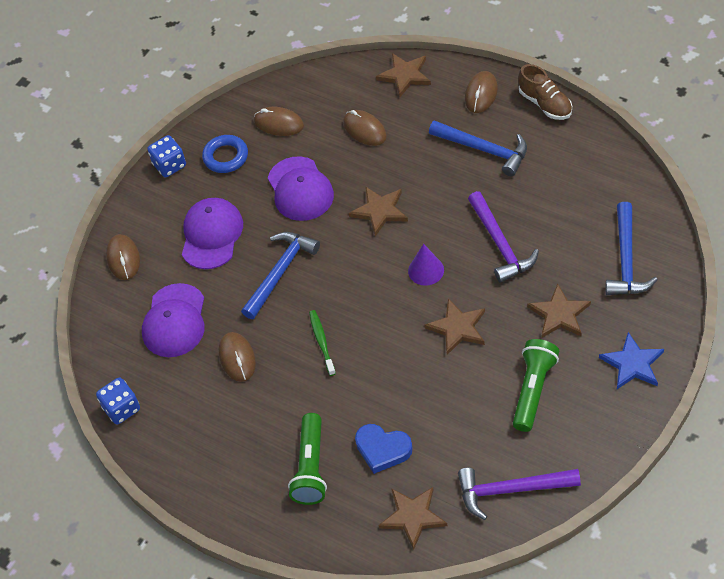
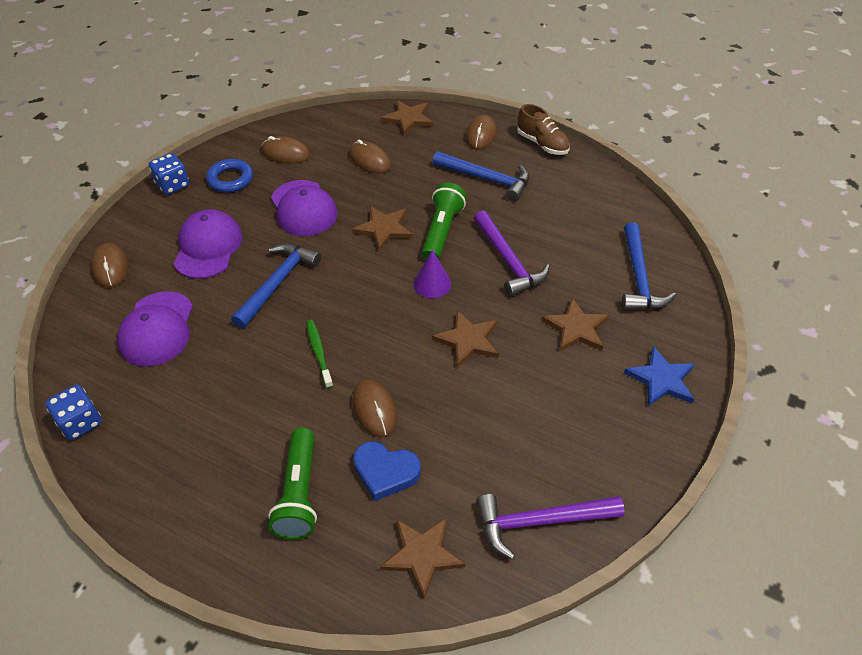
camera: 10 degrees left, 5 degrees down
brown mouse [219,332,256,382] -> brown mouse moved to [352,380,397,437]
green flashlight [513,339,559,432] -> green flashlight moved to [422,183,466,260]

